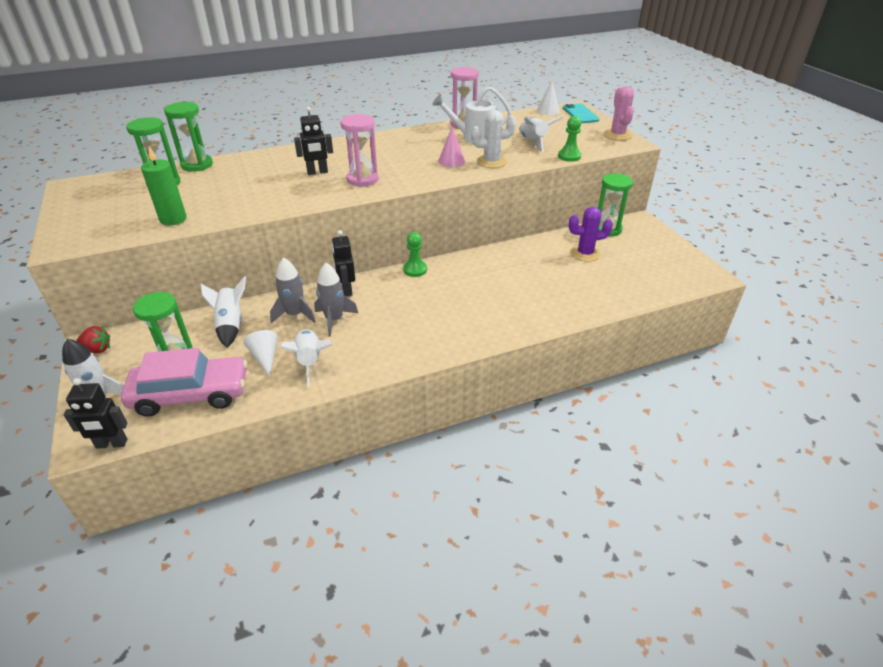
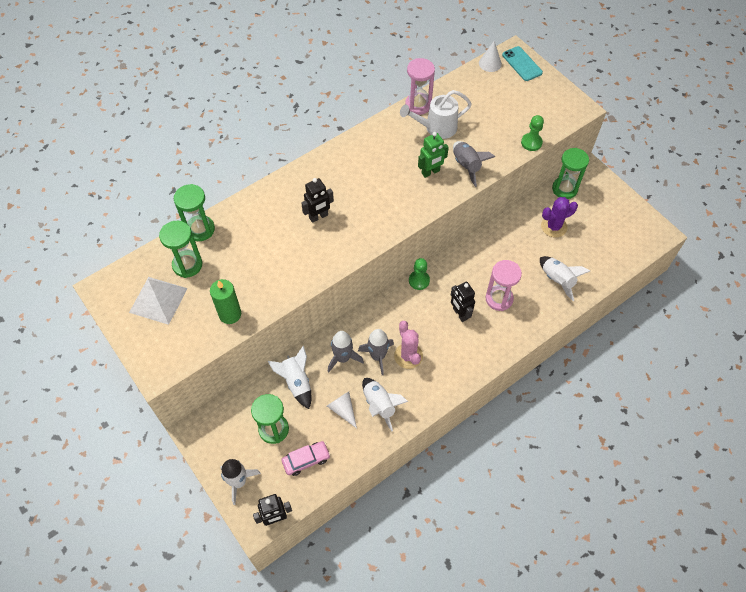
camera: 15 degrees left, 20 degrees up
red strawberry [76,326,110,353] -> none
pink car [121,348,247,417] -> pink car [281,441,331,476], size x0.53
black robot [332,230,355,296] -> black robot moved to [451,281,475,322]
pink hourglass [340,114,379,187] -> pink hourglass moved to [485,260,522,311]
pink cone [438,127,465,167] -> green robot [418,132,449,178]
white cactus [471,110,516,168] -> grey rocket [453,141,495,187]
white rocket [520,116,563,152] -> white rocket moved to [540,256,590,301]
pink cactus [604,86,634,141] -> pink cactus moved to [394,321,423,369]
none -> white pyramid [129,277,188,325]

